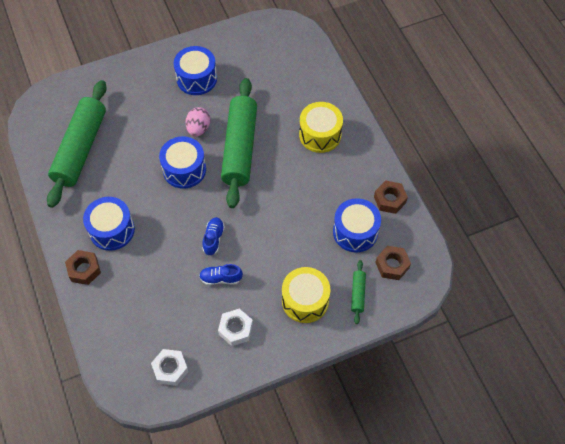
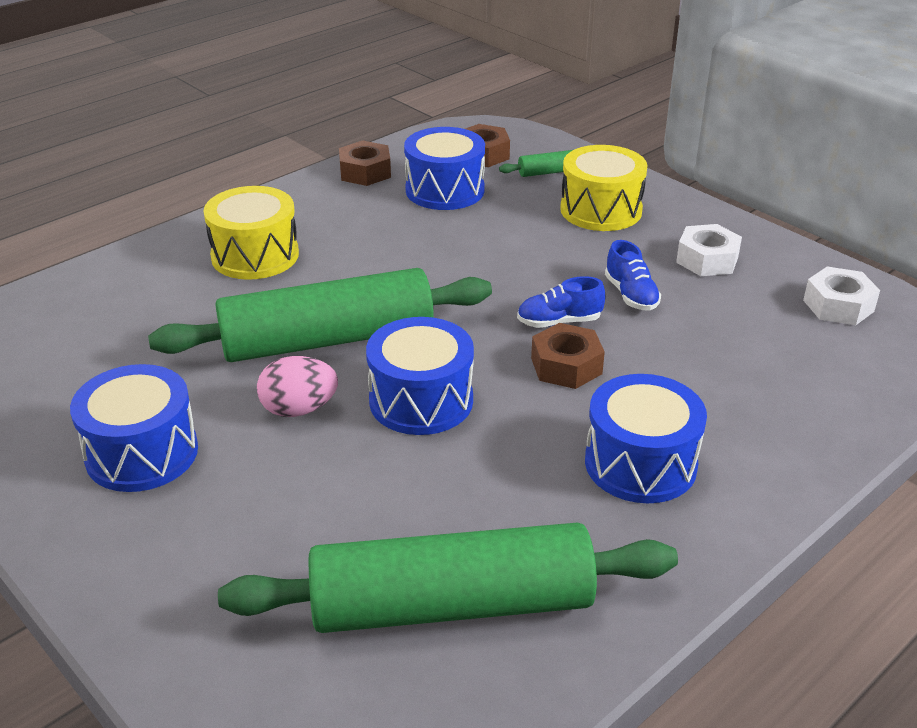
camera: 110 degrees left, 25 degrees down
brown nut [65,250,101,285] -> brown nut moved to [531,323,605,389]

